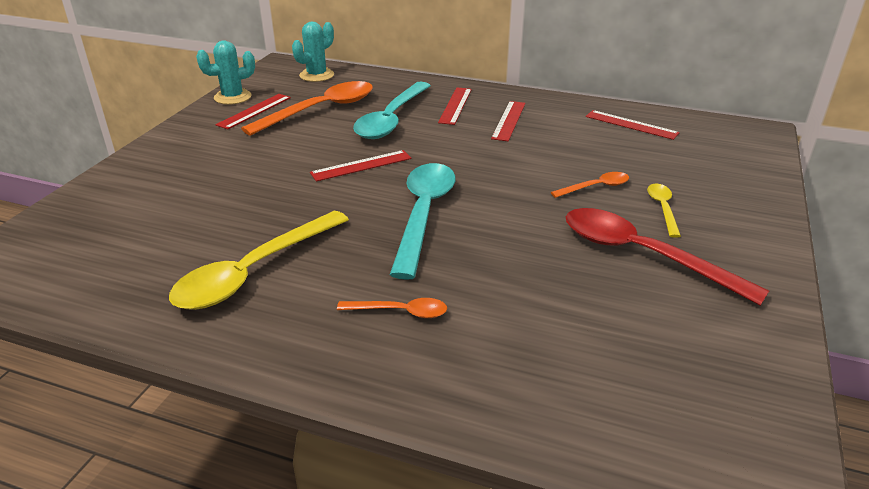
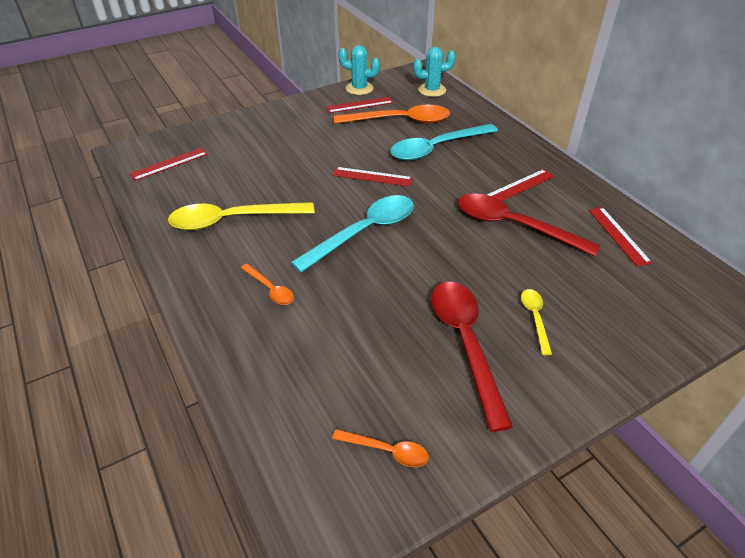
camera: 40 degrees right, 10 degrees up
red ruler [438,87,472,125] -> red ruler moved to [129,148,208,181]
orange spoon [551,172,629,198] -> orange spoon moved to [332,429,429,467]
yellow spoon [647,183,681,238] -> yellow spoon turned 45 degrees counterclockwise [521,289,552,355]
none -> red spoon [458,193,600,256]

